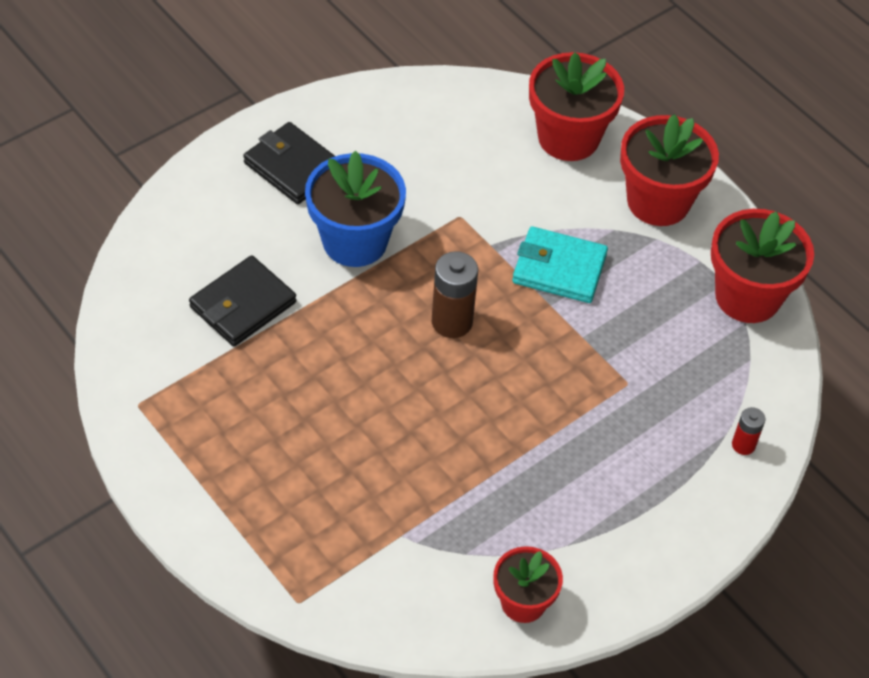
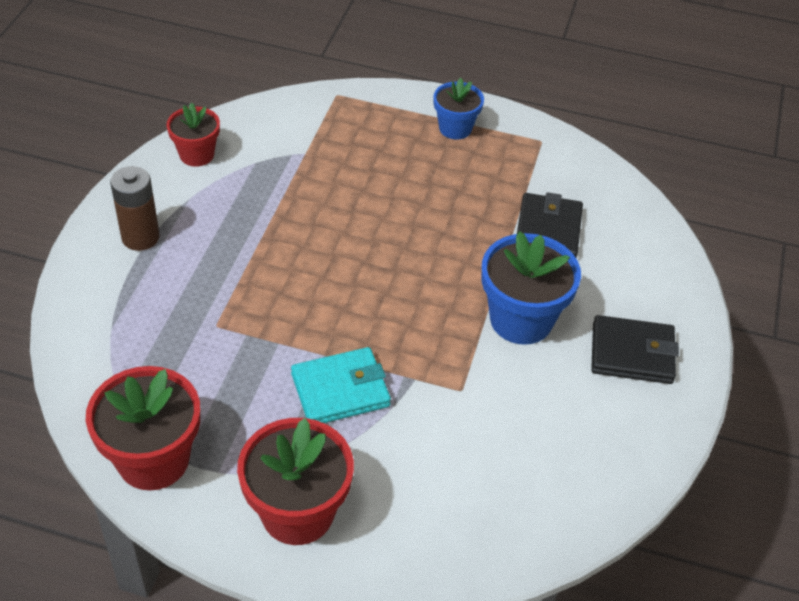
camera: 145 degrees right, 5 degrees down
brown battery [432,251,478,338] -> brown battery moved to [110,166,160,251]
red flower pot [529,52,624,161] -> none
red battery [732,407,765,455] -> none
none -> blue flower pot [433,78,484,140]

